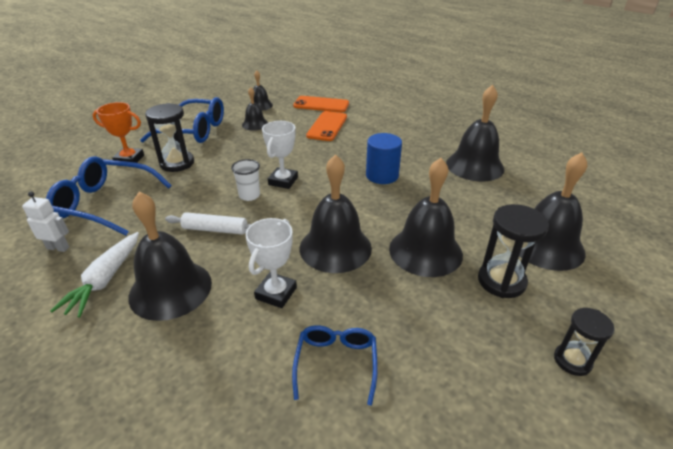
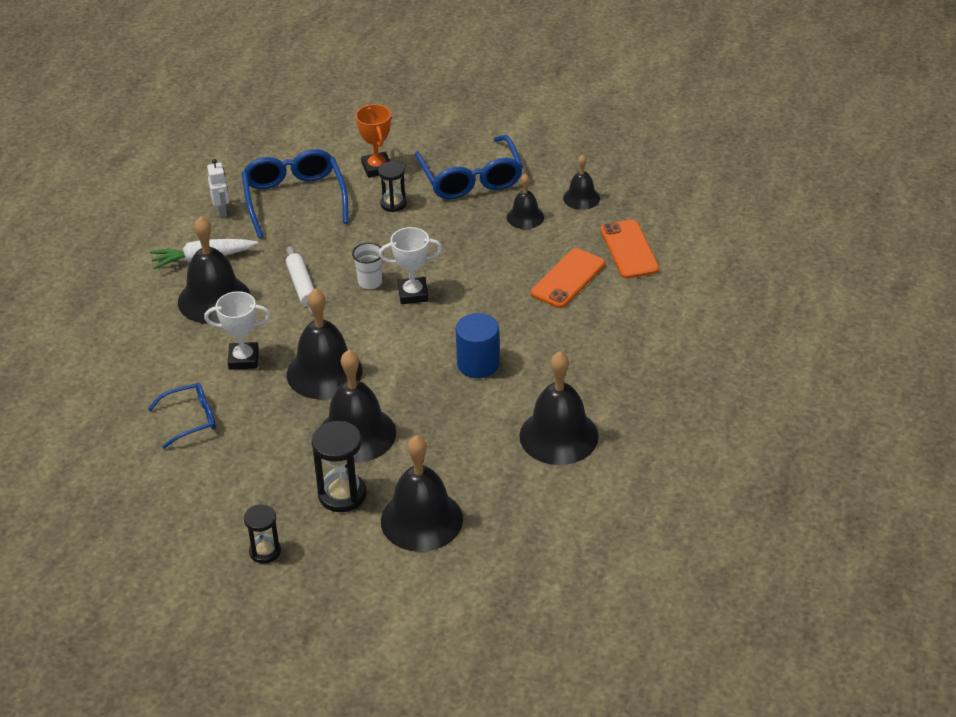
camera: 65 degrees right, 5 degrees up
black hourglass [145,103,194,172] -> black hourglass [378,161,407,212], size x0.64
orange phone [306,111,347,141] -> orange phone turned 45 degrees counterclockwise [531,248,605,308]

